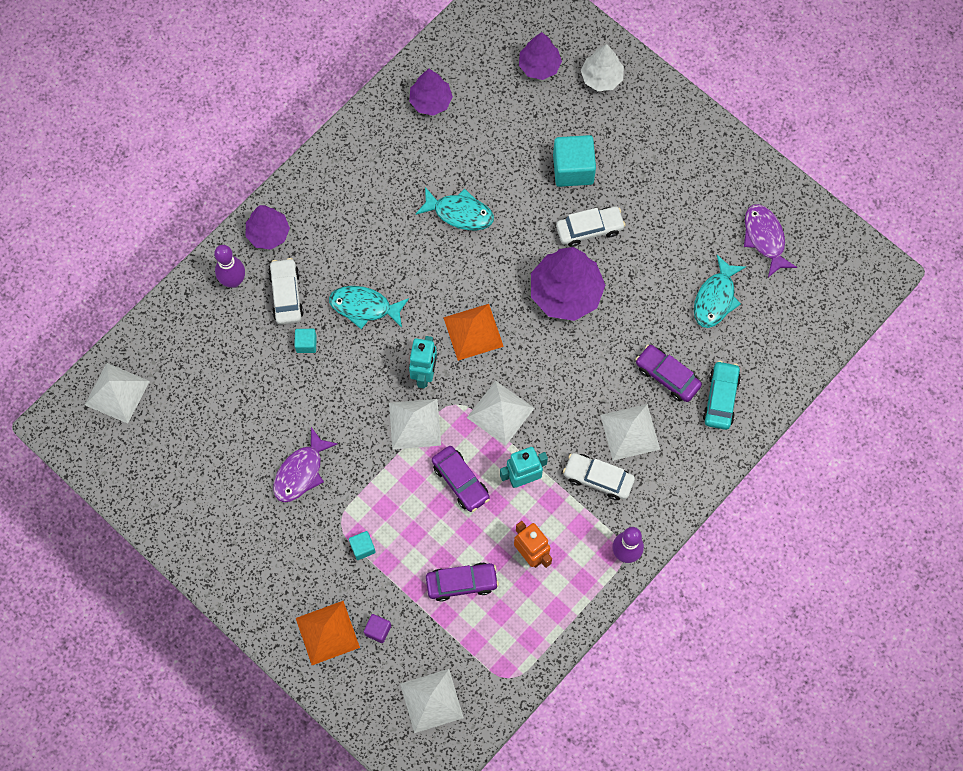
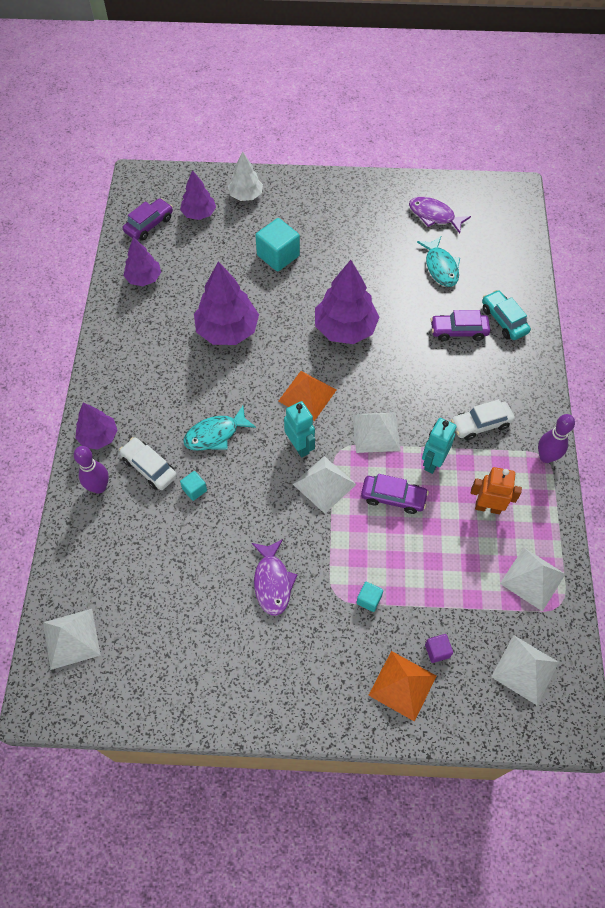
camera: 40 degrees left, 10 degrees down
turquoise fish [415,187,494,230] -> purple tree [194,261,259,345]
purple car [426,562,499,602] -> purple car moved to [123,198,173,241]
white car [556,207,625,247] -> none
white pyramid [600,404,660,461] -> white pyramid moved to [500,547,565,612]

